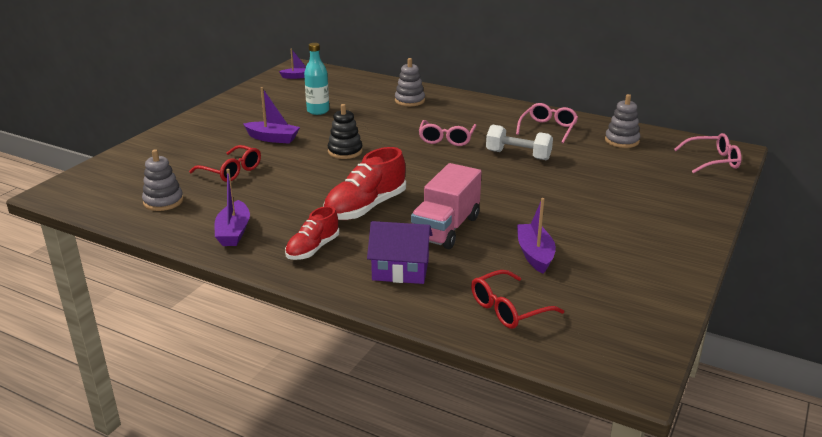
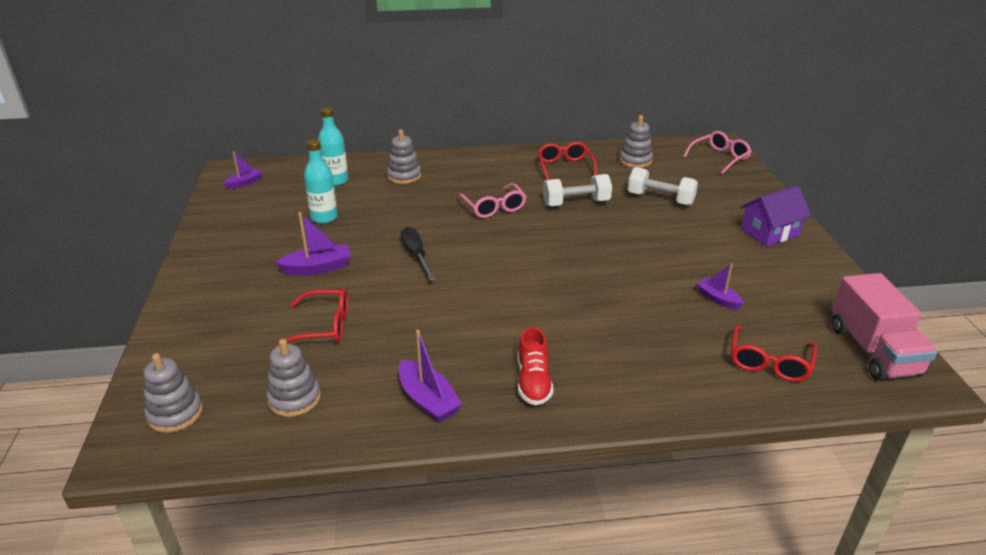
camera: 35 degrees left, 5 degrees up
red shoe [323,147,406,220] -> none
black stacking toy [328,104,363,159] -> black screwdriver [401,227,436,280]
purple house [367,221,433,284] -> purple house moved to [740,186,811,247]
pink truck [411,163,482,249] -> pink truck moved to [832,273,938,381]
pink glasses [516,103,578,143] -> red glasses [538,142,597,180]
purple boat [517,198,556,274] -> purple boat [697,263,744,310], size x0.66
none -> grey stacking toy [144,353,203,433]
none -> turquoise bottle [318,107,349,186]
none -> white dumbbell [628,167,698,206]

